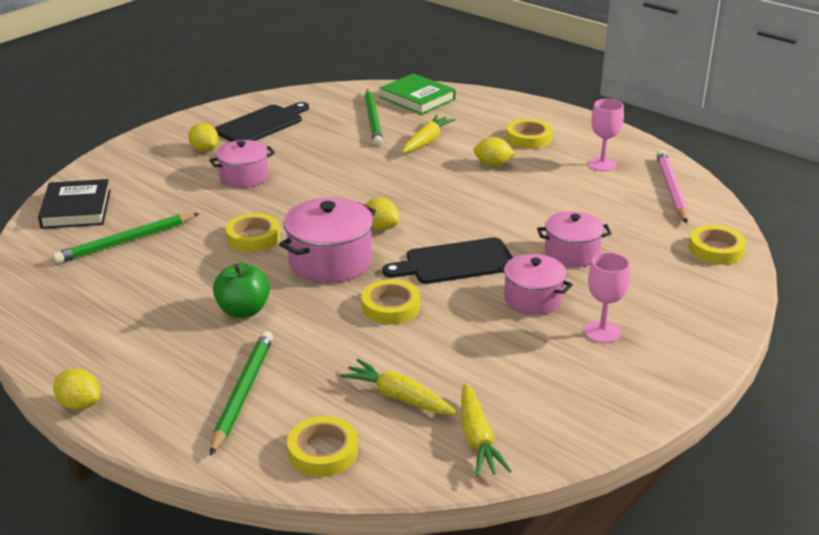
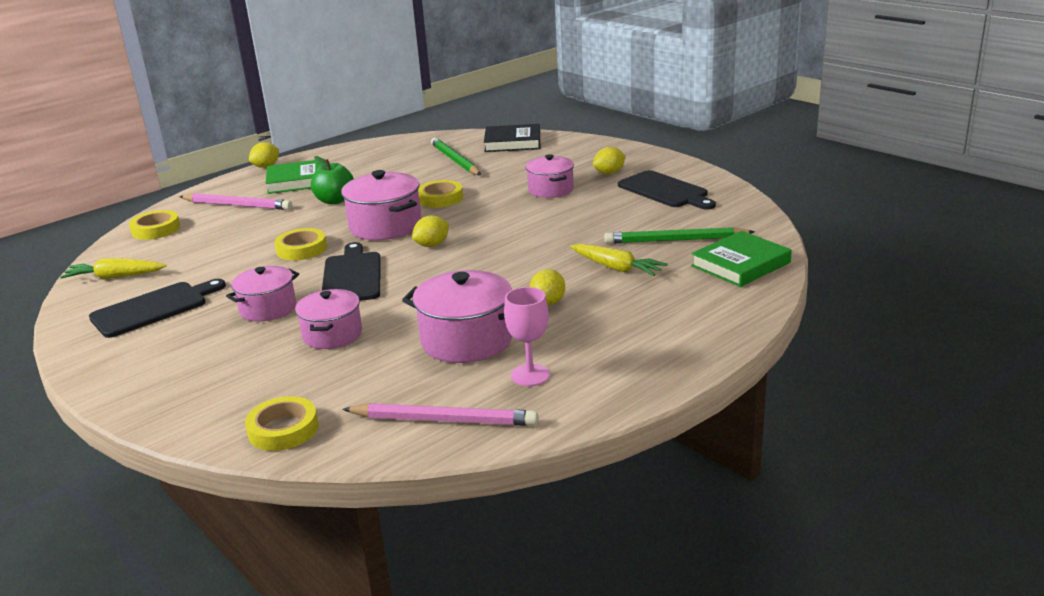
camera: 100 degrees right, 5 degrees down
green pencil [210,331,273,456] -> pink pencil [179,193,292,210]
yellow carrot [340,359,457,415] -> none
yellow tape [506,119,553,149] -> none
pink goblet [584,252,630,343] -> none
none -> black cutting board [89,279,226,338]
none -> green book [265,159,325,194]
none -> pink pot [402,270,512,363]

